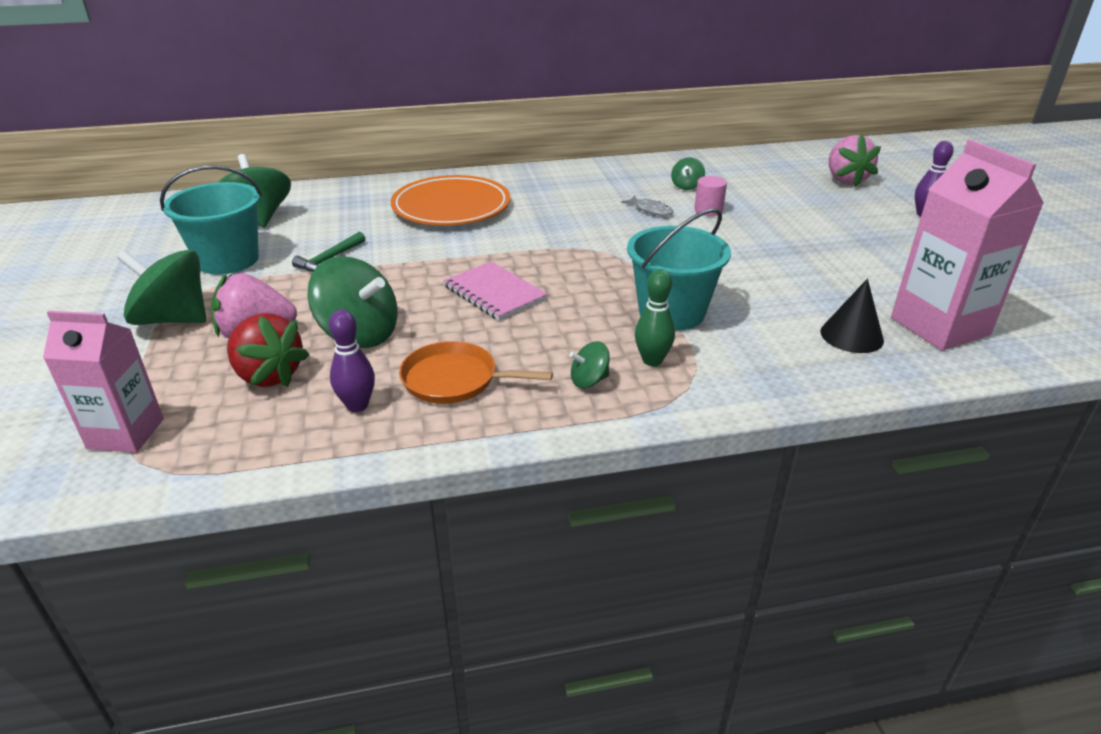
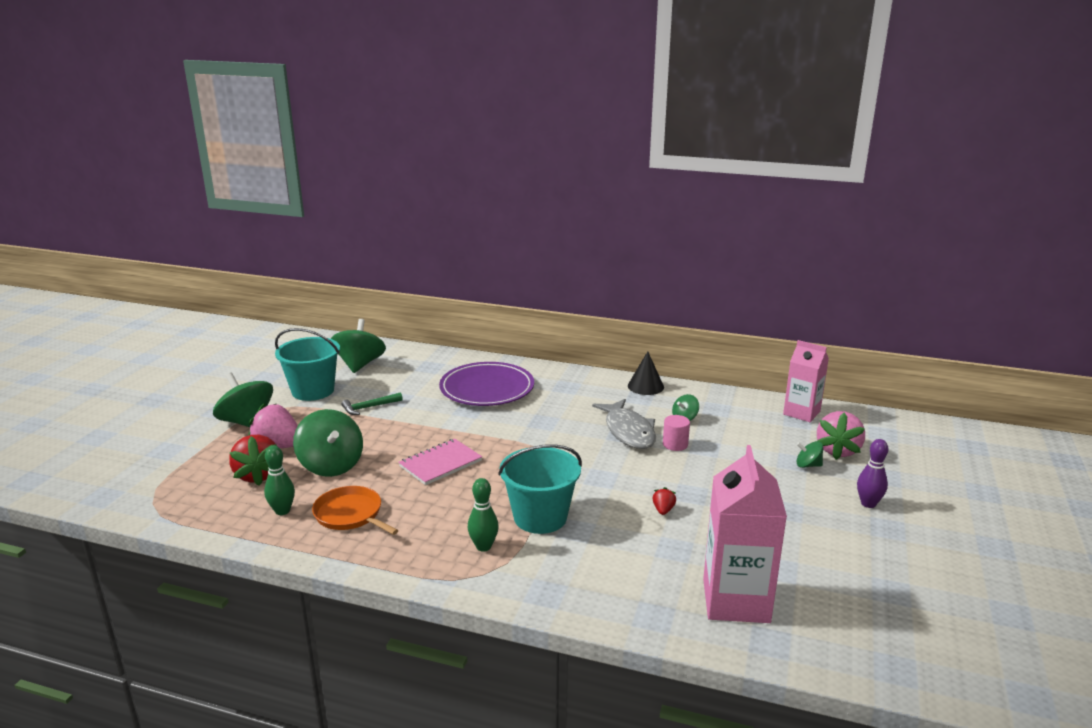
camera: 30 degrees right, 10 degrees down
pink carton [43,311,164,453] -> pink carton moved to [783,340,829,422]
purple bowling pin [329,309,375,412] -> green bowling pin [264,446,295,515]
orange plate [391,175,510,225] -> purple plate [439,362,534,406]
pink notebook [443,261,548,320] -> pink notebook turned 60 degrees clockwise [398,439,482,485]
green spinning top [569,341,610,388] -> green spinning top moved to [797,441,823,468]
grey fish [621,196,673,216] -> grey fish [592,399,656,449], size x2.05
black cone [820,279,884,353] -> black cone moved to [628,351,664,395]
none -> red strawberry [652,487,676,515]

